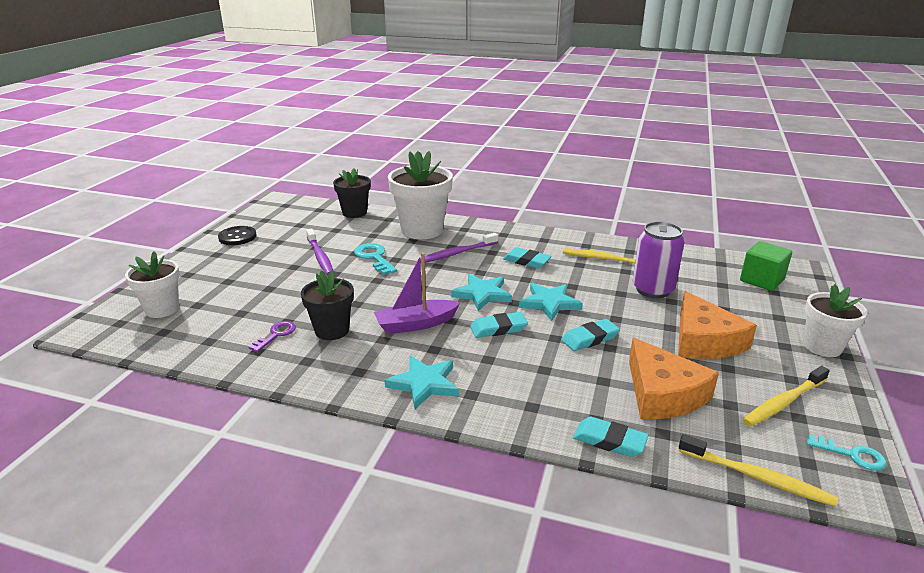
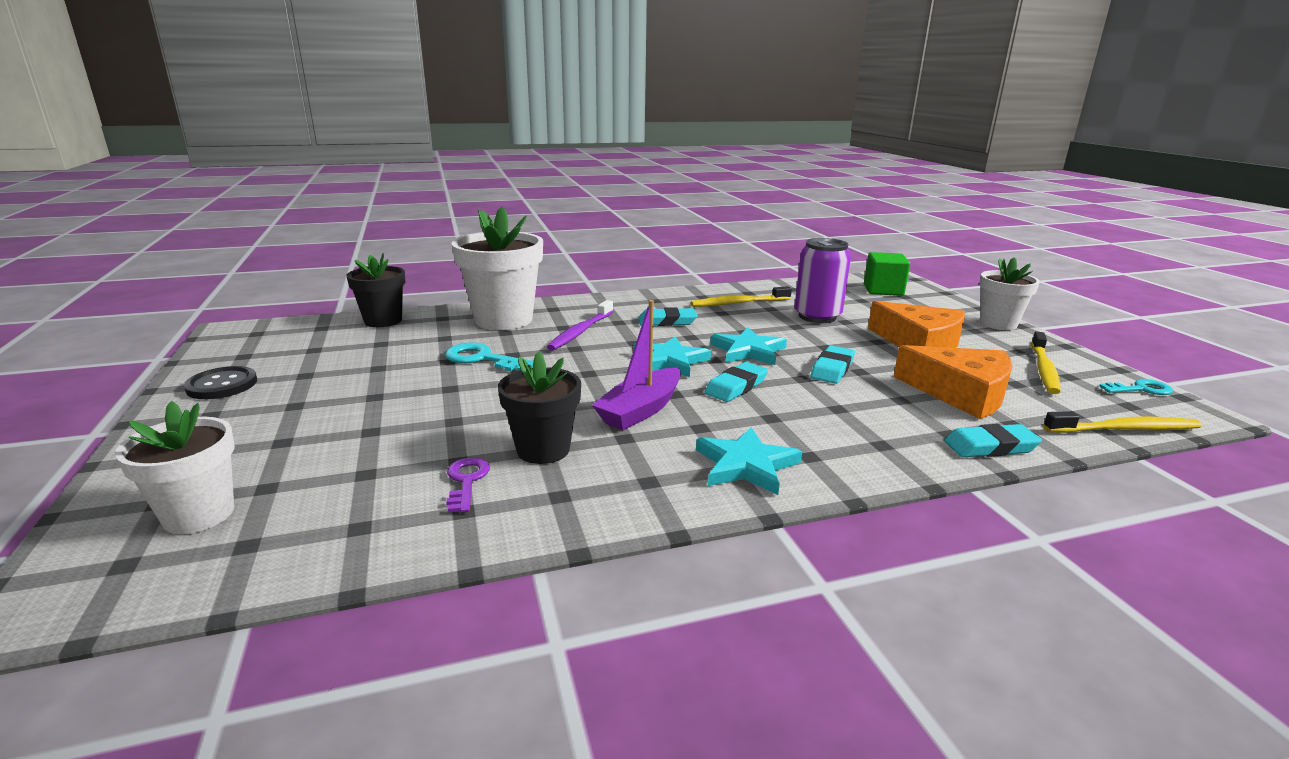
camera: 35 degrees left, 5 degrees down
purple toothbrush [306,228,334,275] -> none

